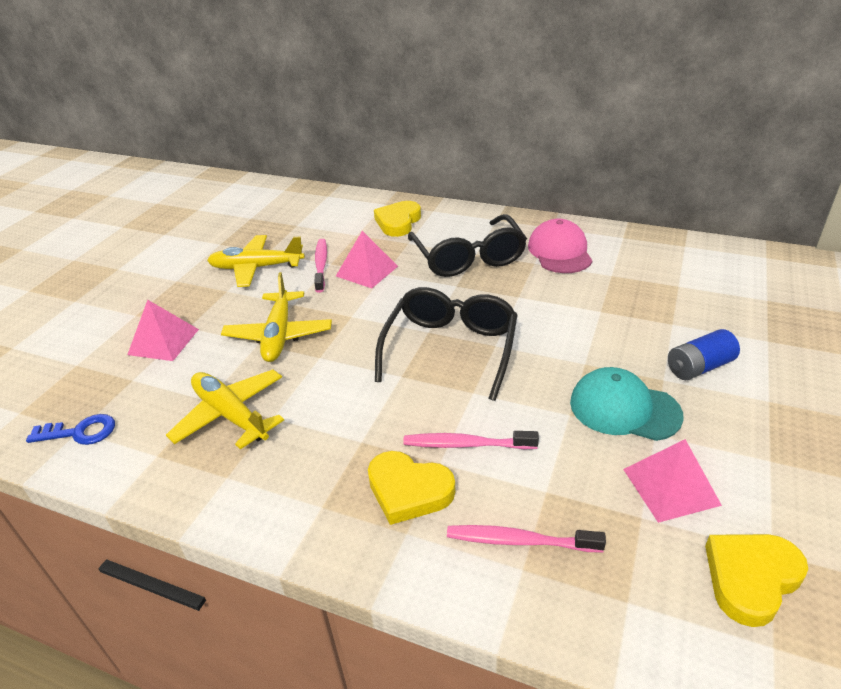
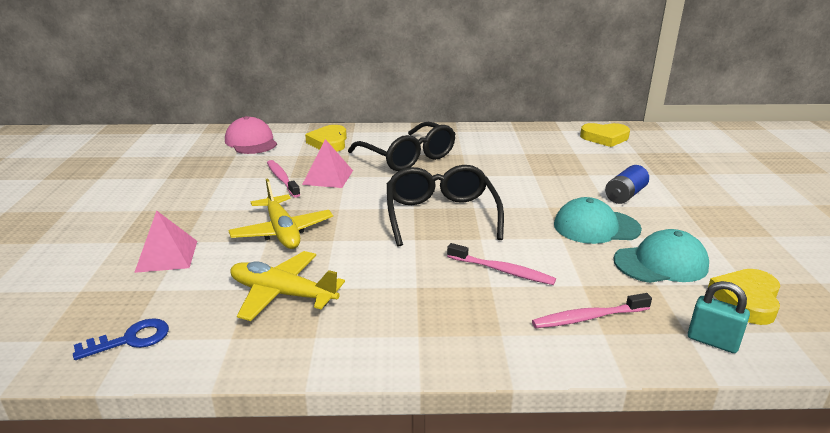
camera: 25 degrees left, 10 degrees down
yellow plane [207,235,305,287] -> none
yellow heart [368,451,455,525] -> yellow heart moved to [580,123,630,147]
pink toothbrush [403,431,539,450] -> pink toothbrush turned 135 degrees counterclockwise [447,243,556,285]
pink cap [528,219,593,273] -> pink cap moved to [225,116,277,154]
pink pyramid [623,439,722,523] -> turquoise cap [613,229,709,283]
none -> turquoise padlock [688,281,750,353]

